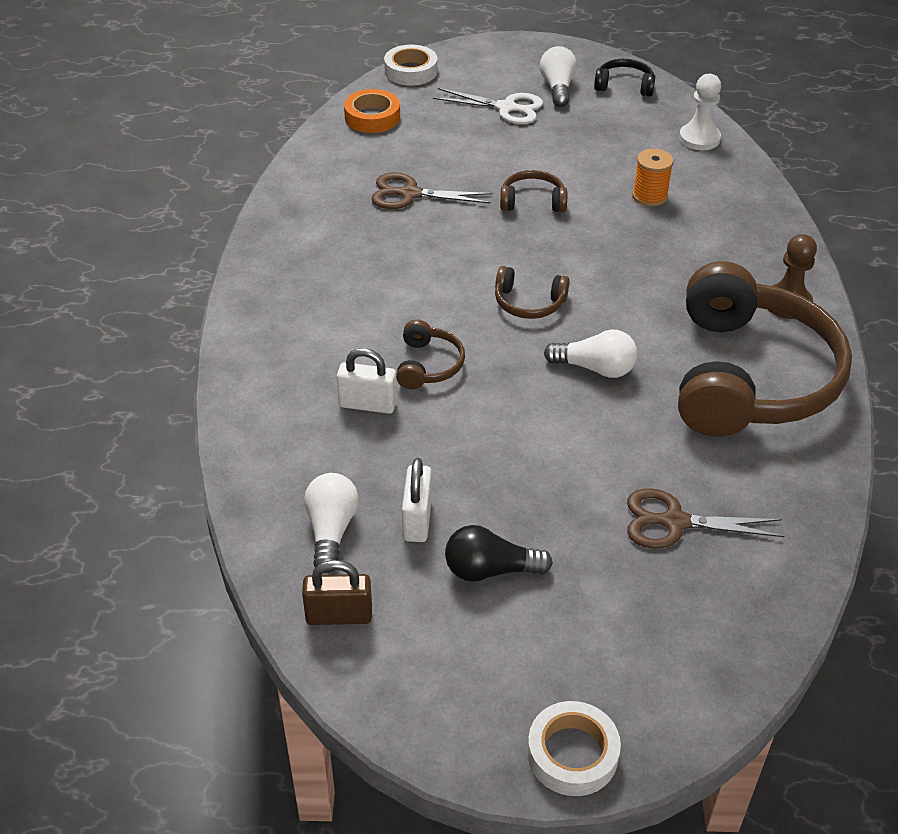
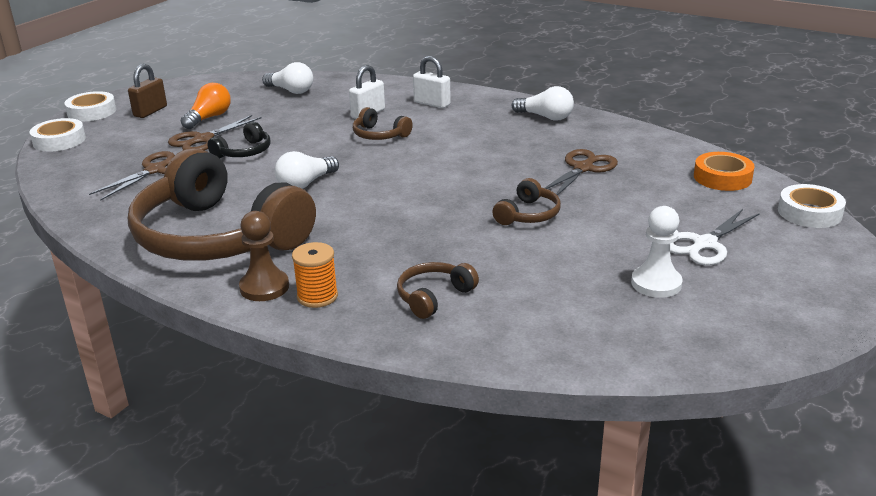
camera: 120 degrees right, 15 degrees down
brown padlock [302,560,372,625] -> brown padlock moved to [128,64,167,118]
white padlock [402,458,432,542] -> white padlock moved to [413,56,451,108]
black light bulb [445,525,553,582] -> orange light bulb [181,83,231,129]
brown headphones [495,266,570,319] -> brown headphones moved to [397,262,479,319]
white light bulb [540,46,577,107] -> white light bulb moved to [512,86,574,121]
black headphones [594,59,656,97] -> black headphones moved to [208,122,271,158]
orange spool [632,149,674,206] -> orange spool moved to [292,242,338,308]
white pawn [679,74,721,150] -> white pawn moved to [631,206,683,298]
none -> white tape [30,118,86,152]
none -> brown scissors [168,115,261,151]

